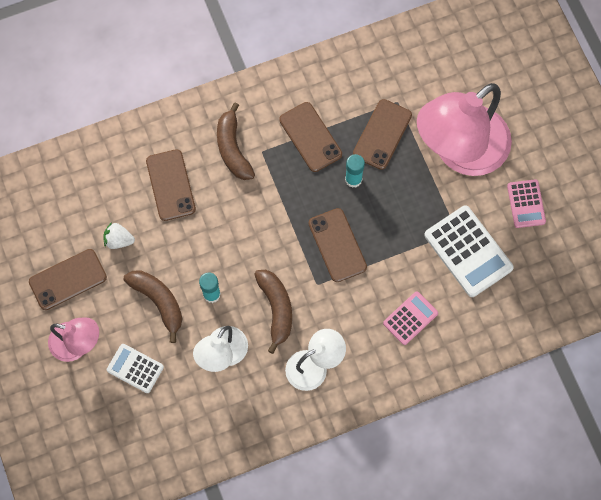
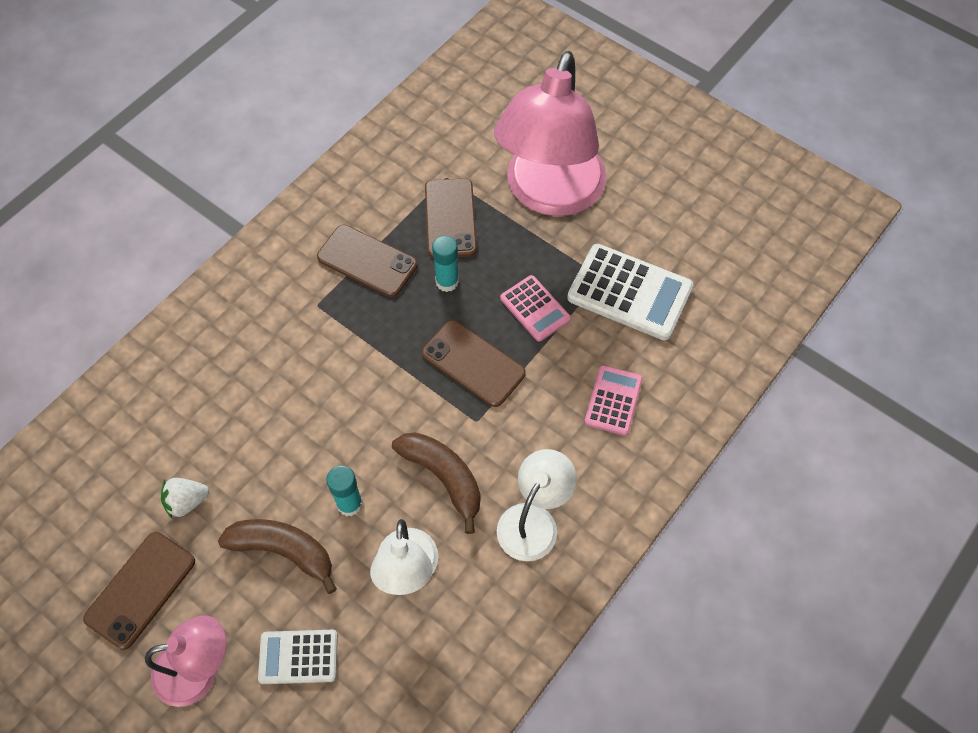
camera: 30 degrees left, 10 degrees down
brown phone [146,149,196,221] -> none
brown banana [217,103,255,180] -> none
pink calculator [507,179,546,228] -> pink calculator moved to [500,275,571,342]

